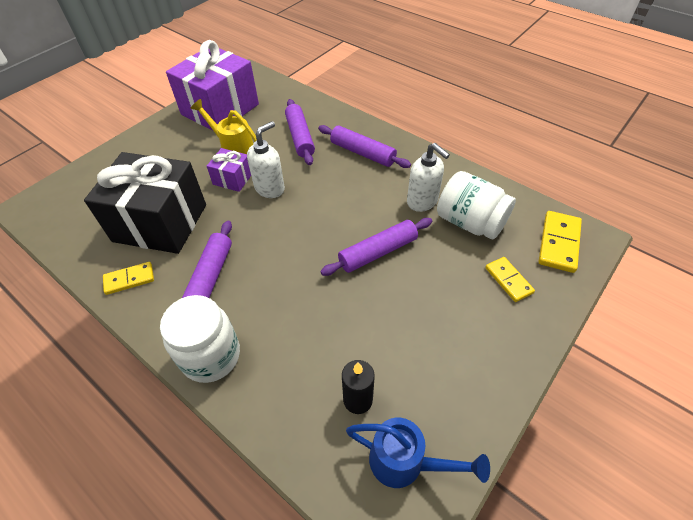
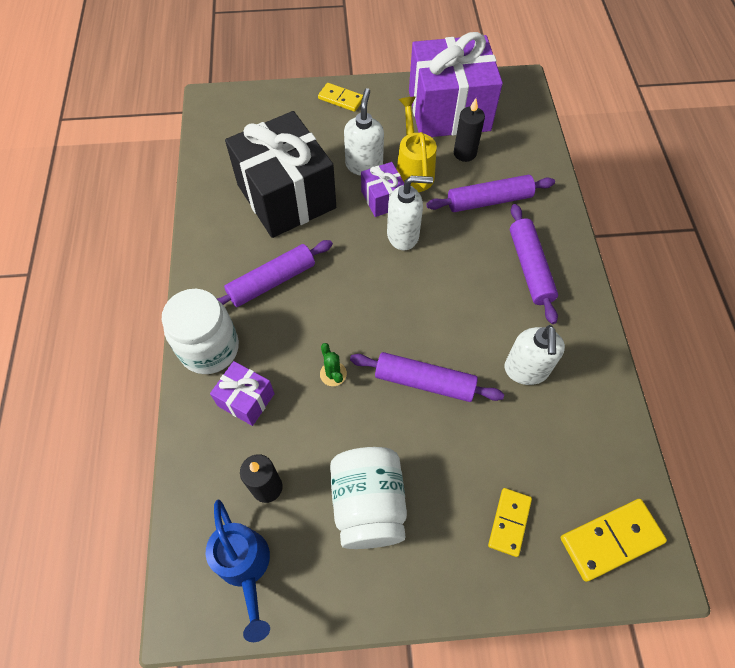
camera: 45 degrees right, 10 degrees up
yellow domino [103,262,154,295] -> yellow domino moved to [318,83,363,112]
purple rolling pin [285,99,315,165] -> purple rolling pin turned 45 degrees clockwise [426,175,555,212]
white jar [437,171,516,239] -> white jar moved to [330,447,407,549]
none -> purple gift [210,361,275,426]
none -> green cactus [320,343,347,386]
none -> white soap dispenser [344,88,384,176]
none -> black candle [454,98,485,162]

